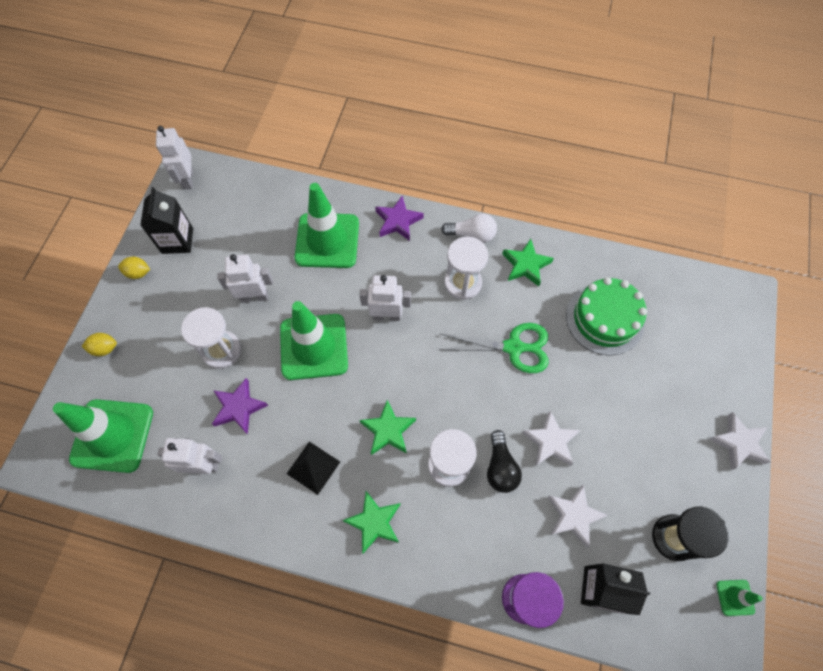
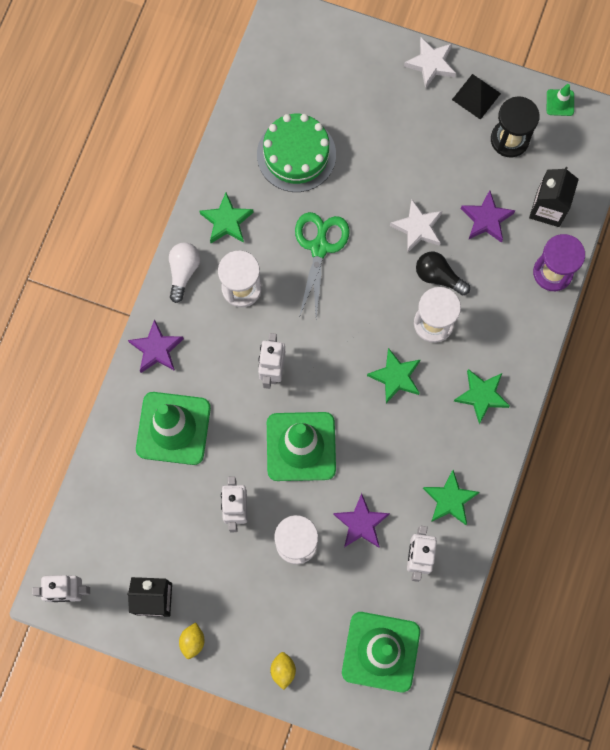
camera: 85 degrees left, 10 degrees up
black pyramid [287,442,340,495] -> black pyramid moved to [452,74,501,120]
black light bulb [487,430,522,493] -> black light bulb turned 150 degrees counterclockwise [416,252,470,295]
white star [548,485,608,547] -> purple star [461,190,515,243]
none -> green star [423,470,480,525]

